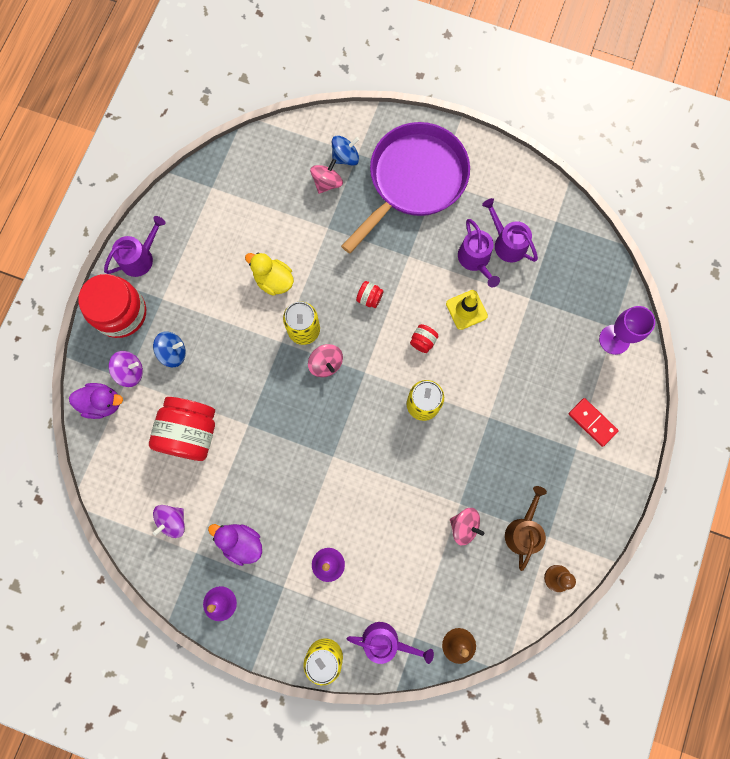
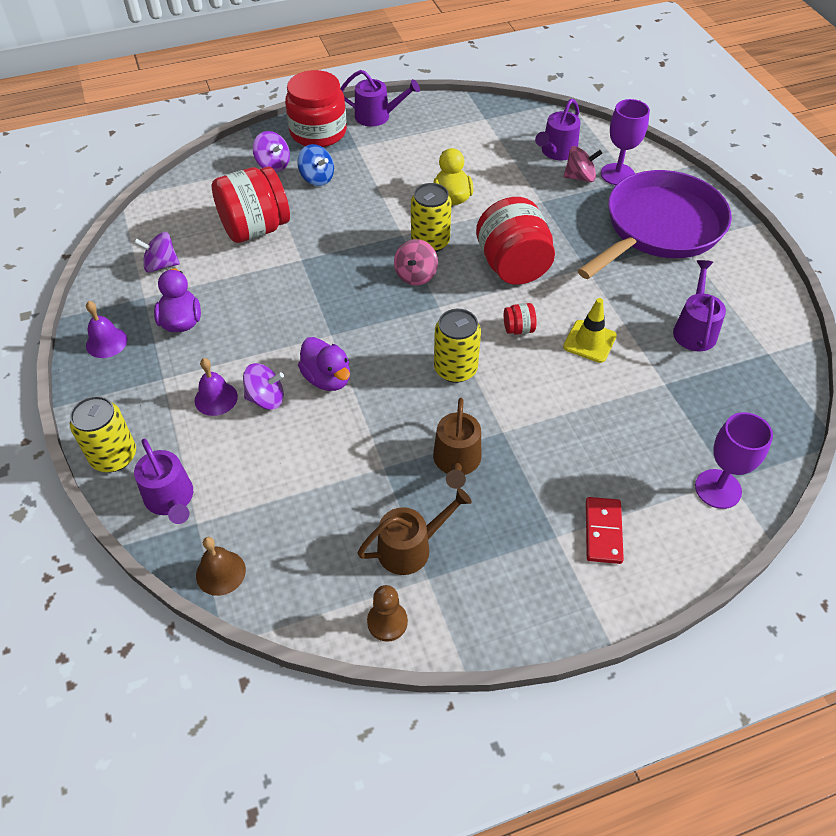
camera: 50 degrees right, 25 degrees down
purple duck [69,383,123,419] -> purple duck moved to [298,337,350,391]
blue spinning top [332,135,359,166] -> purple goblet [601,99,650,185]
purple pan [341,122,470,254] -> purple pan turned 45 degrees counterclockwise [577,170,732,279]
red jar [356,281,384,308] -> red jar [476,197,555,285], size x2.39
pink spinning top [450,508,484,545] -> none
purple watering can [458,219,500,287] -> purple watering can moved to [535,99,580,160]
none -> purple spinning top [243,363,284,410]
none -> brown watering can [433,398,482,489]

